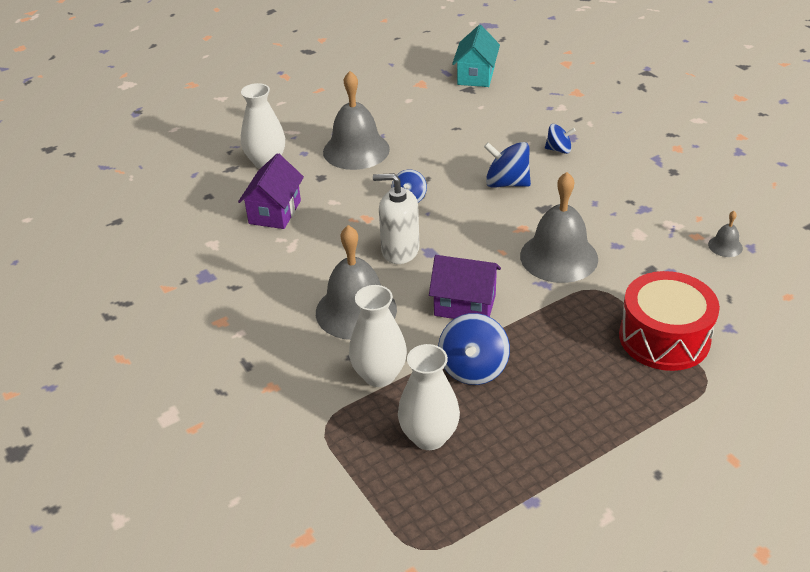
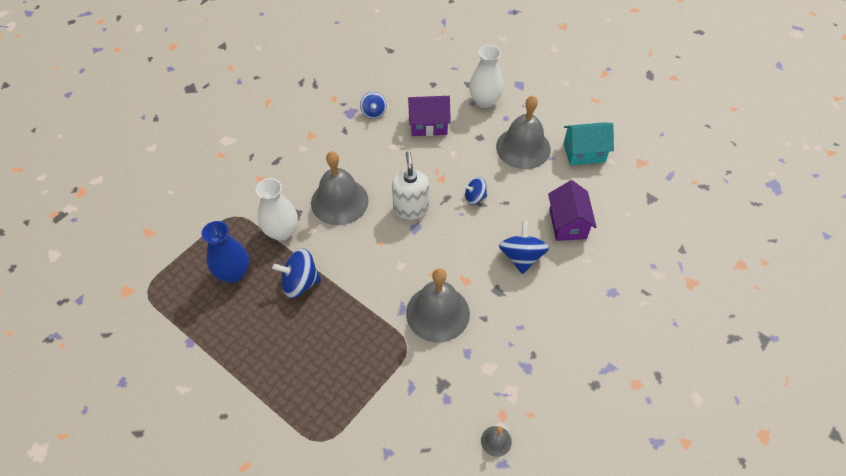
camera: 70 degrees right, 15 degrees up
white vase [398,344,460,450] -> blue vase [201,221,249,283]
purple house [429,255,501,319] -> purple house moved to [548,180,597,241]
turquoise house [452,25,500,87] -> turquoise house moved to [563,122,614,165]
blue spinning top [545,124,576,154] -> blue spinning top moved to [360,92,386,119]
red drum [619,271,720,371] -> none

